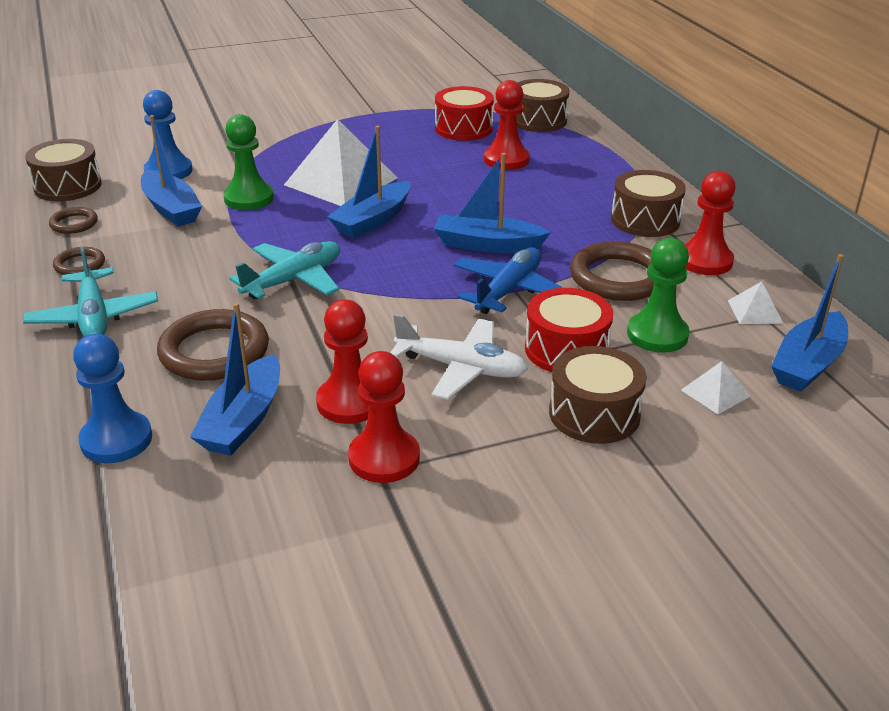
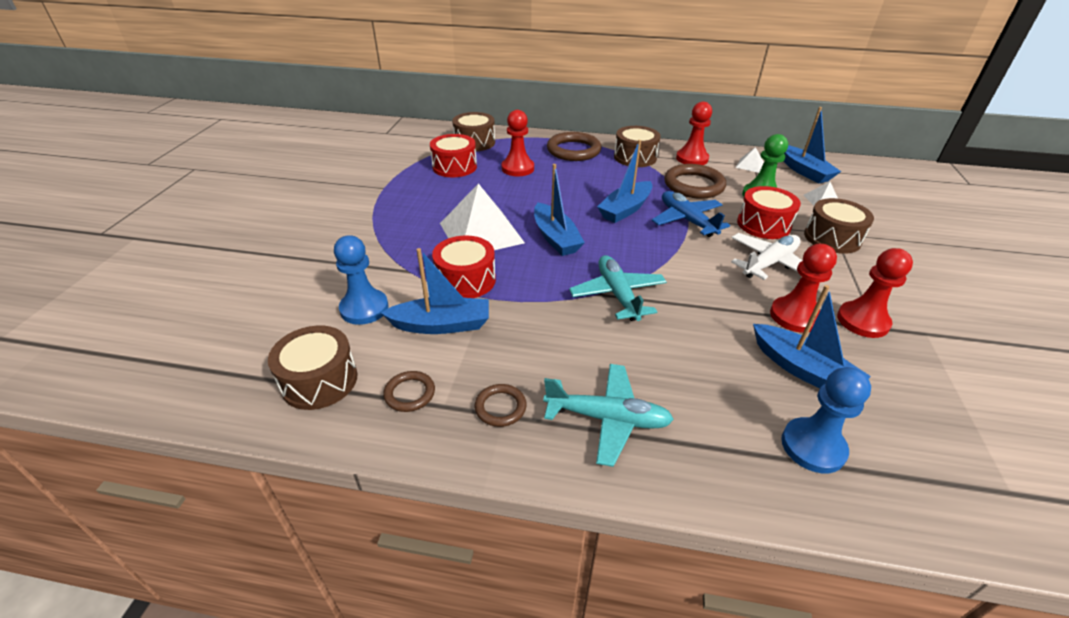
camera: 60 degrees left, 5 degrees up
brown ring [157,309,269,381] -> brown ring moved to [547,132,601,161]
green pawn [224,114,274,210] -> red drum [432,235,496,298]

